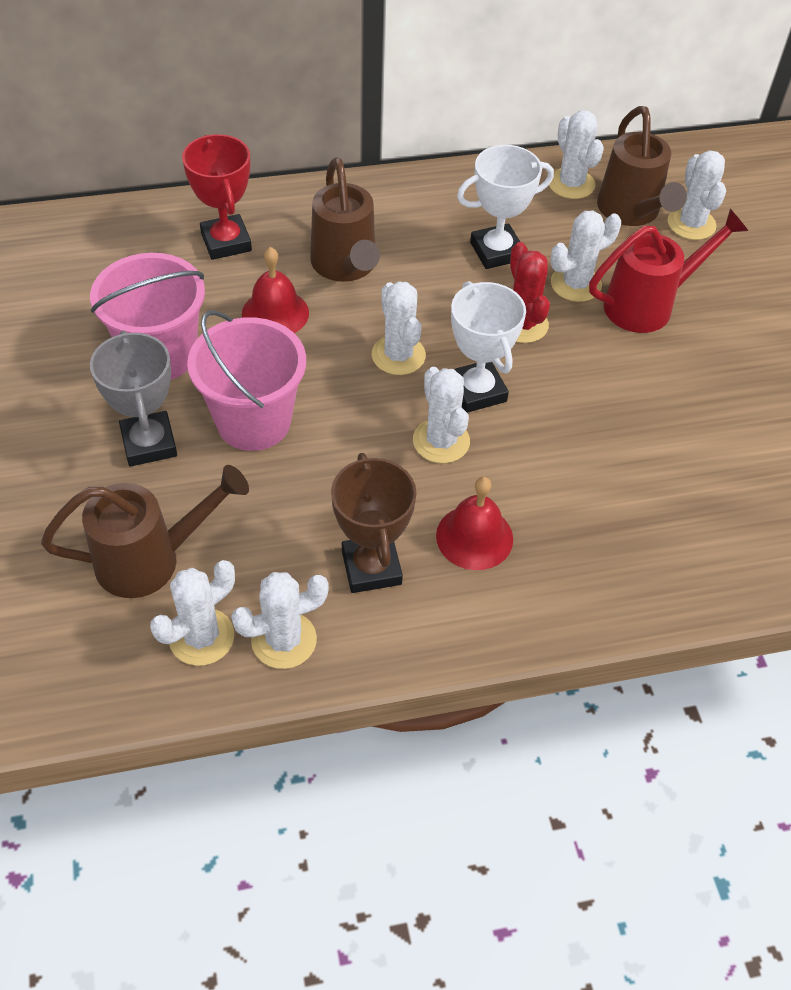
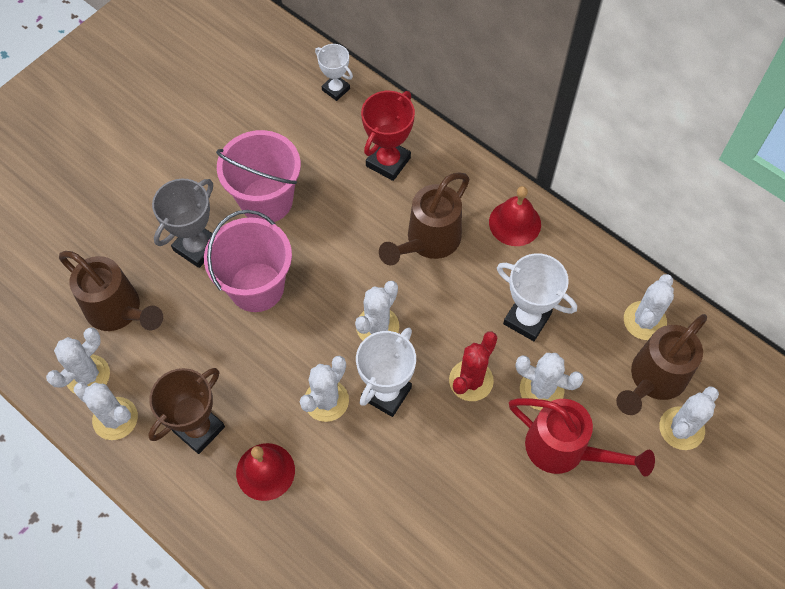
camera: 55 degrees right, 10 degrees up
white cactus [150,560,235,666] -> white cactus turned 60 degrees counterclockwise [46,328,110,394]
red bell [242,247,309,333] -> red bell moved to [489,186,541,246]
none -> white trophy [315,44,353,101]

